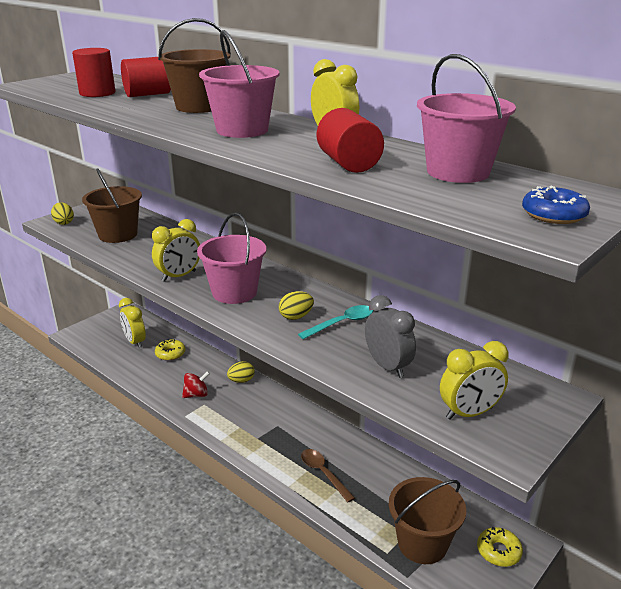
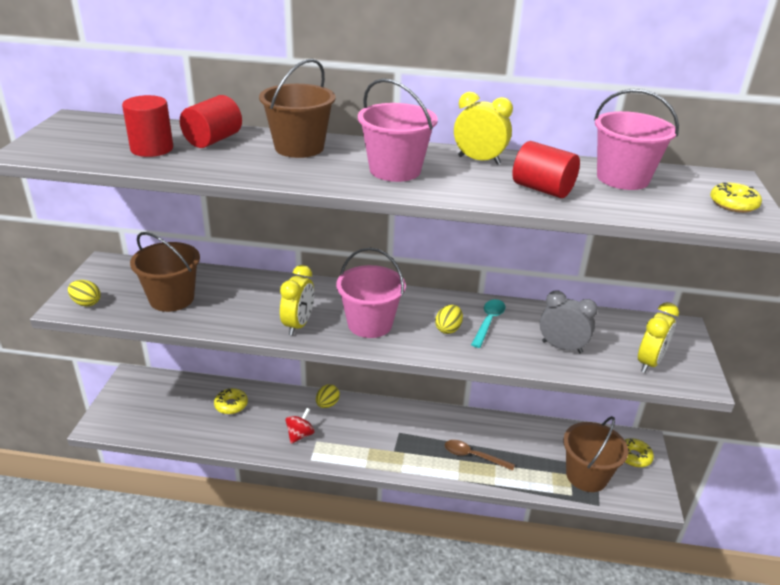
camera: 35 degrees left, 5 degrees up
yellow clock [119,298,146,348] -> none
blue donut [522,186,590,224] -> yellow donut [710,182,762,213]

